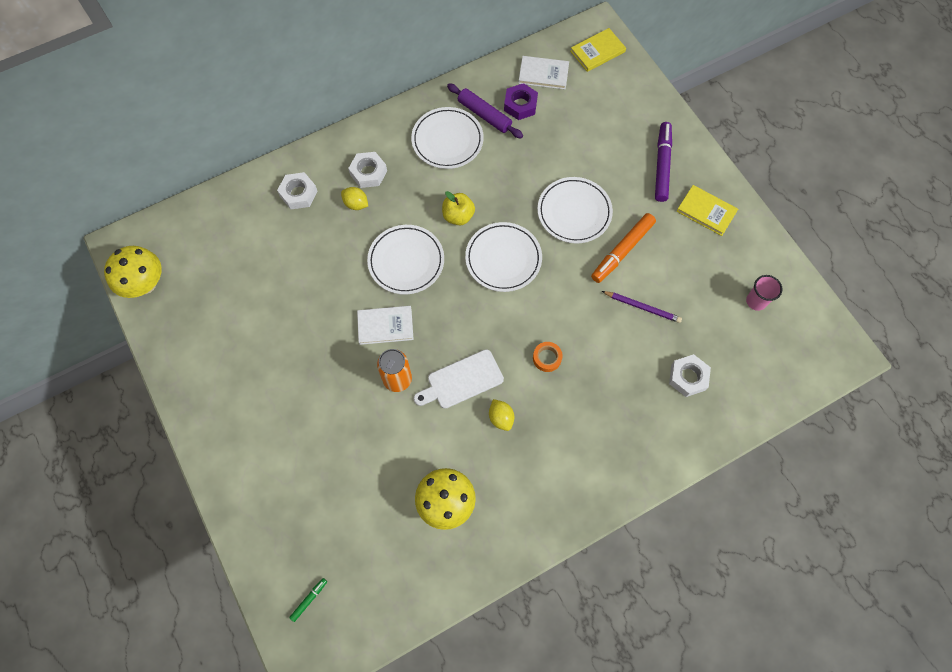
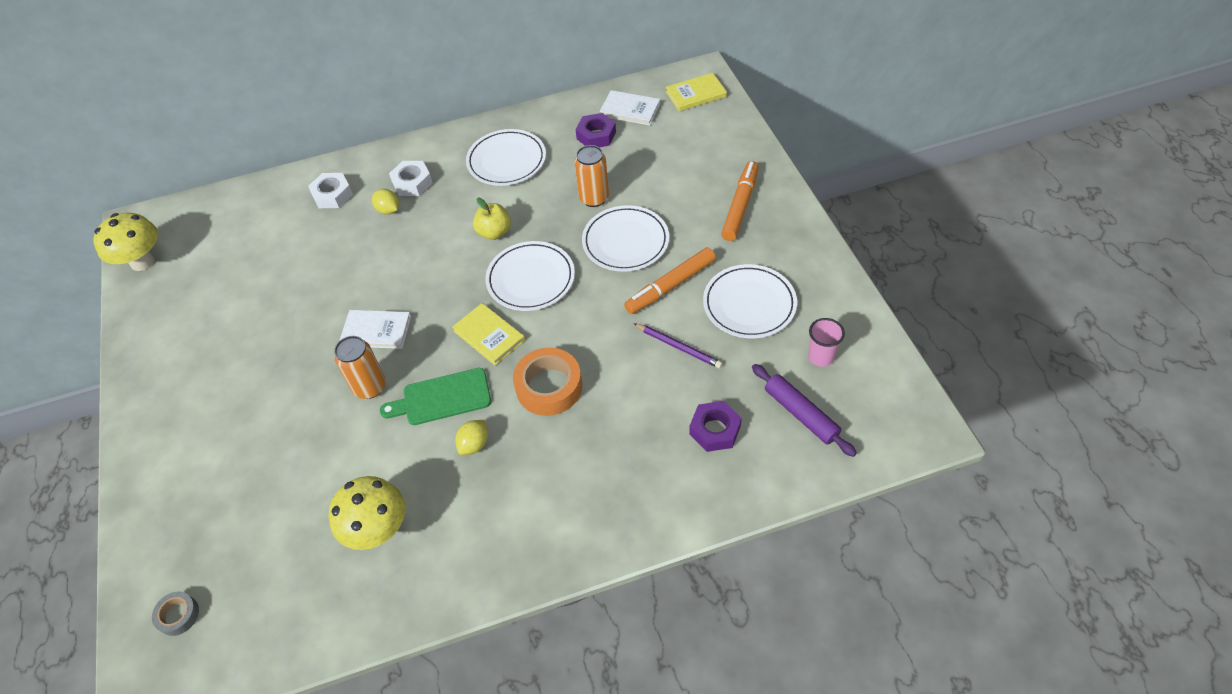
camera: 15 degrees right, 15 degrees down
green marker [289,578,327,622] -> grey tape [152,591,199,636]
white plate [367,225,444,295] -> white plate moved to [703,264,797,338]
white cutting board [414,349,504,409] -> green cutting board [380,368,491,425]
purple rolling pin [447,83,523,138] -> purple rolling pin moved to [752,364,857,457]
yellow lemon [489,399,514,431] -> yellow lemon turned 45 degrees clockwise [455,420,488,455]
orange tape [533,342,563,372] -> orange tape [513,348,582,416], size x1.90
purple marker [655,122,672,202] -> orange marker [721,161,759,241]
white nut [669,354,711,397] -> purple nut [689,401,742,452]
yellow book [677,185,738,236] -> yellow book moved to [452,303,525,365]
none -> orange can [574,145,609,207]

